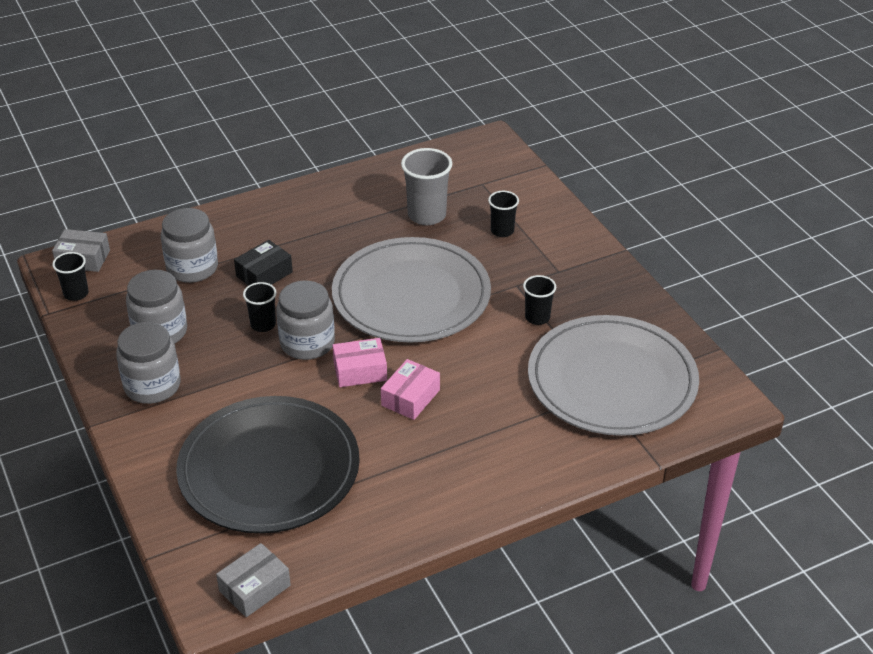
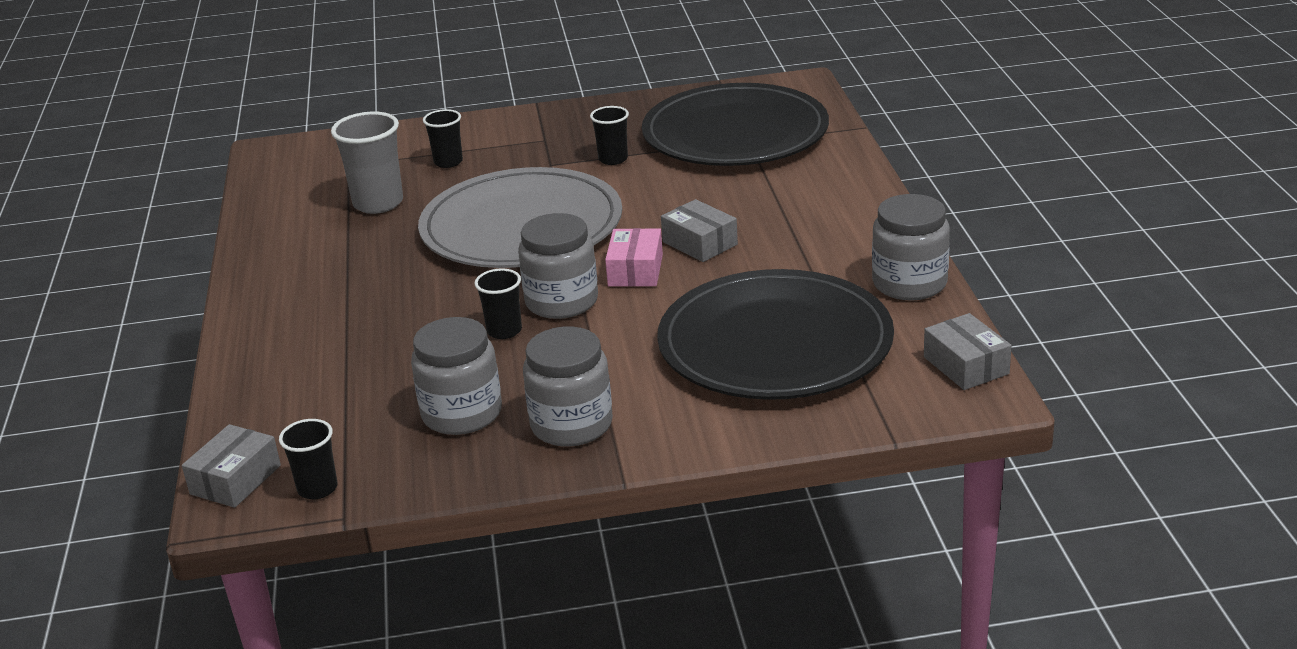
camera: 70 degrees left, 10 degrees down
grey jar [161,208,218,283] -> grey jar moved to [872,194,950,301]
black box [234,240,293,286] -> none
pink box [381,359,440,420] -> grey box [661,199,738,262]
grey plate [528,315,699,436] -> black plate [642,83,829,166]

